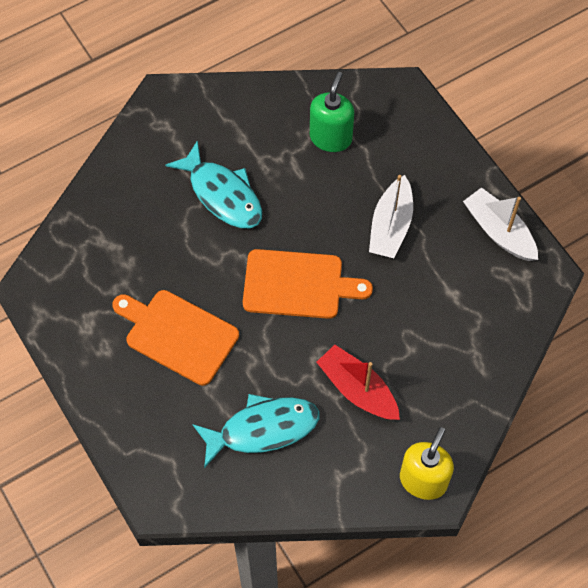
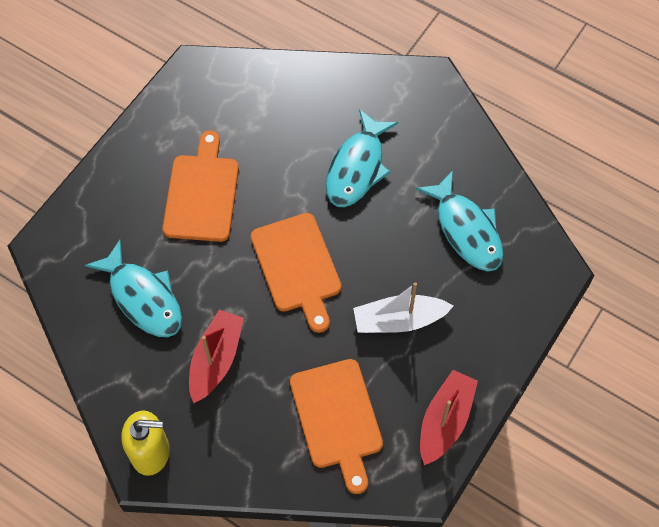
camera: 65 degrees right, 0 degrees up
green soap dispenser [310,72,354,152] -> turquoise fish [416,170,504,271]
white boat [463,187,538,261] -> red boat [420,370,478,465]
none -> orange cutting board [290,359,383,494]

